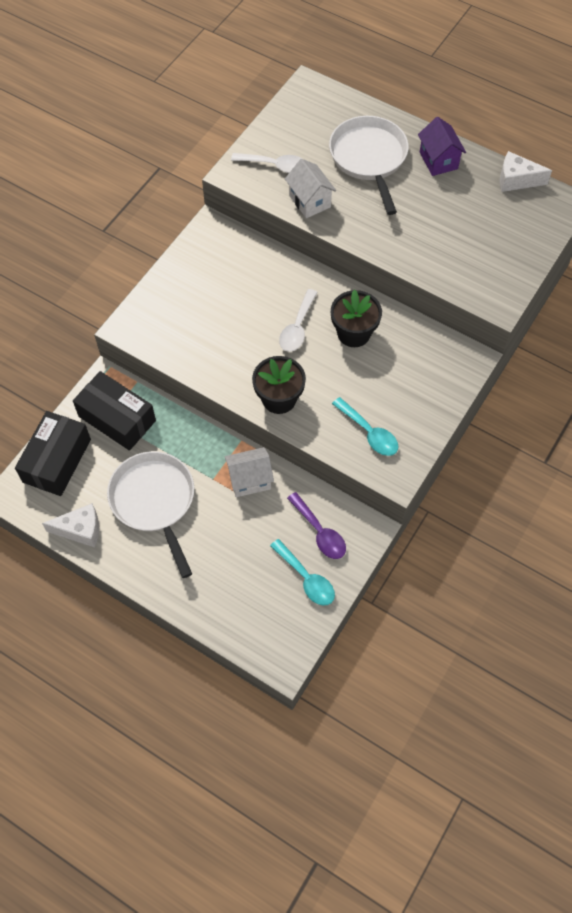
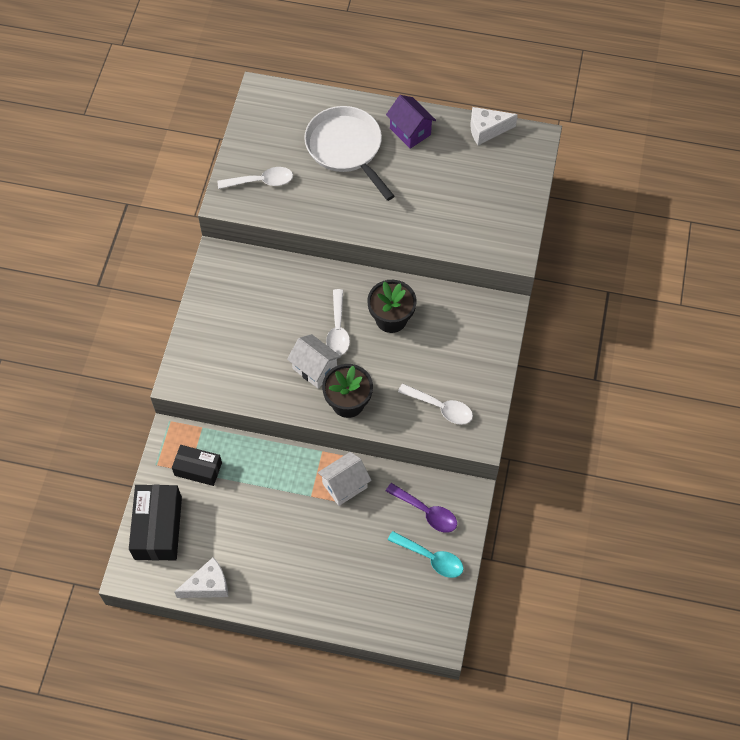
camera: 20 degrees left, 0 degrees up
black box [73,371,156,451] -> black box [172,445,222,486], size x0.63
white pan [107,451,194,578] -> none
white house [285,159,336,218] -> white house moved to [287,334,341,389]
turquoise spoon [332,397,399,456] -> white spoon [398,384,473,425]

